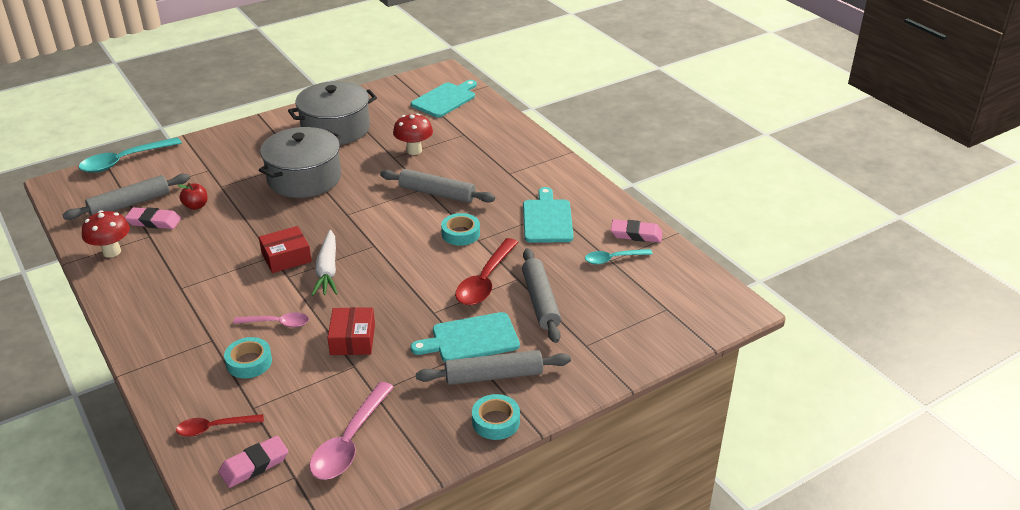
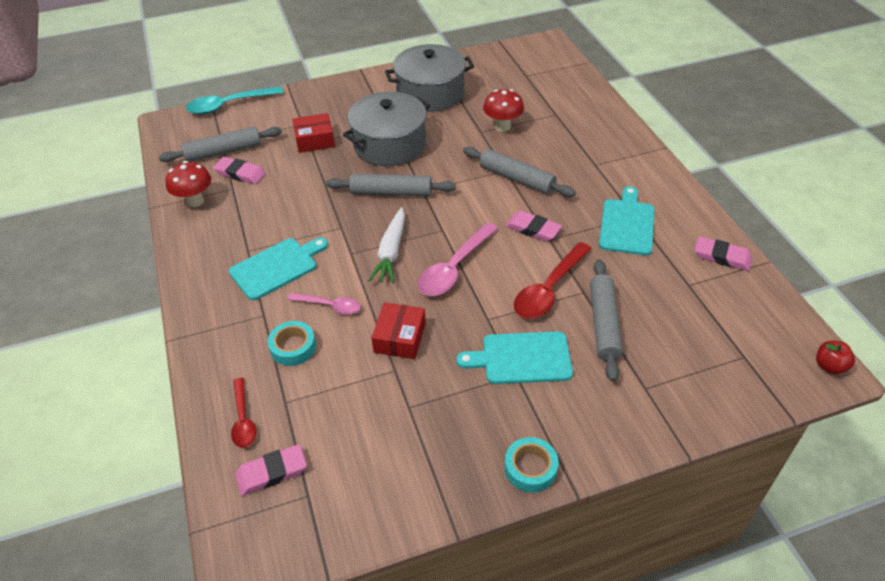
camera: 15 degrees right, 10 degrees up
red spoon [176,414,264,437] -> red spoon turned 105 degrees counterclockwise [231,378,256,448]
red apple [177,183,208,210] -> red apple moved to [816,340,855,374]
red box [259,226,312,273] -> red box moved to [292,113,335,153]
pink spoon [309,382,394,480] -> pink spoon moved to [418,223,498,296]
turquoise cutting board [411,80,477,117] -> turquoise cutting board moved to [229,237,328,300]
grey rolling pin [416,350,571,385] -> grey rolling pin moved to [326,174,456,196]
turquoise tape [441,213,480,246] -> pink eraser [505,211,562,242]
turquoise spoon [585,249,653,264] -> none

